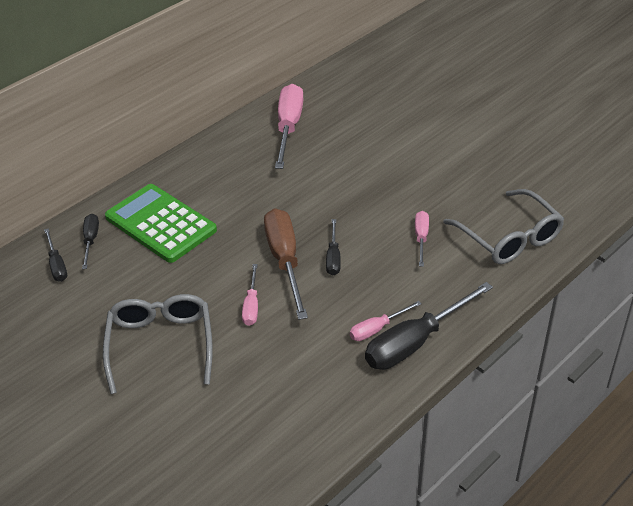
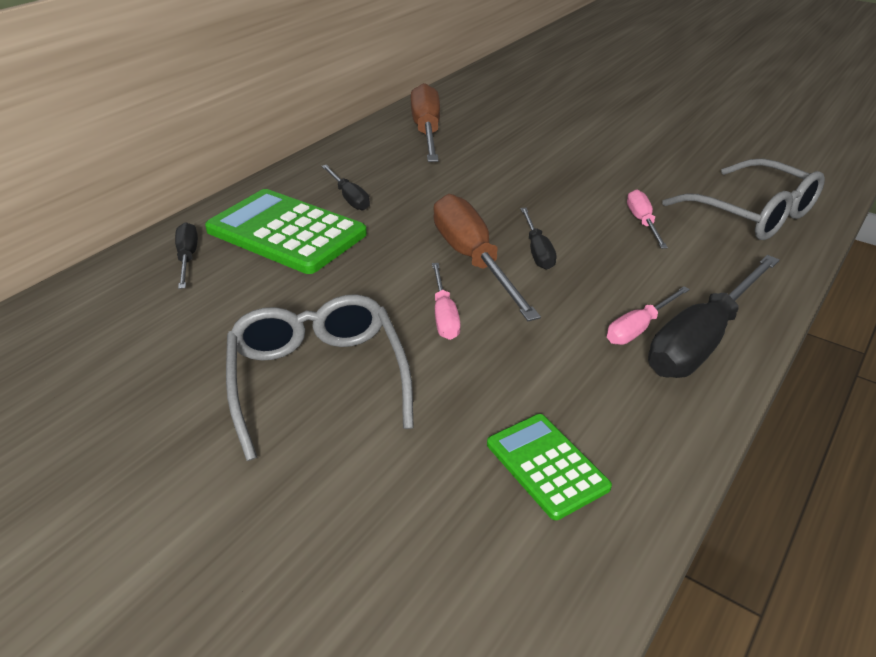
camera: 10 degrees left, 5 degrees down
black screwdriver [44,228,67,282] -> black screwdriver moved to [322,165,370,210]
pink screwdriver [275,84,303,169] -> brown screwdriver [411,83,440,162]
none -> green calculator [487,414,612,520]

